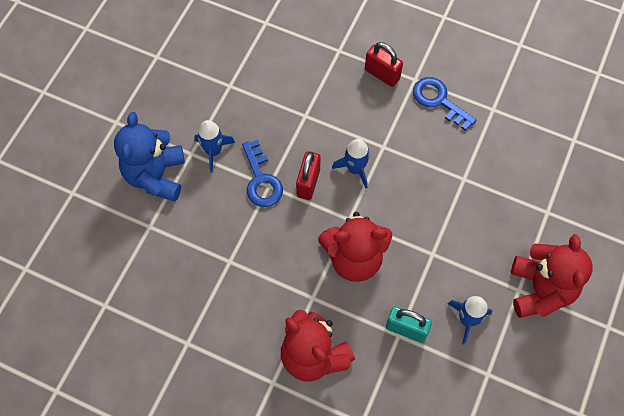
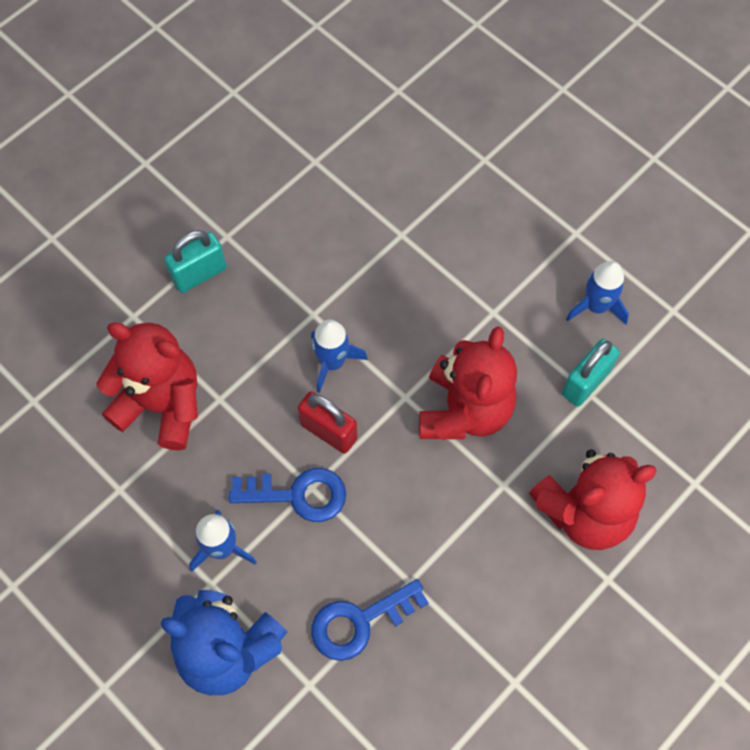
camera: 70 degrees left, 0 degrees up
red padlock [365,42,403,87] -> turquoise padlock [164,230,227,293]
blue key [413,77,477,131] -> blue key moved to [311,579,429,661]
red teddy bear [511,234,593,318] -> red teddy bear moved to [96,322,198,450]

